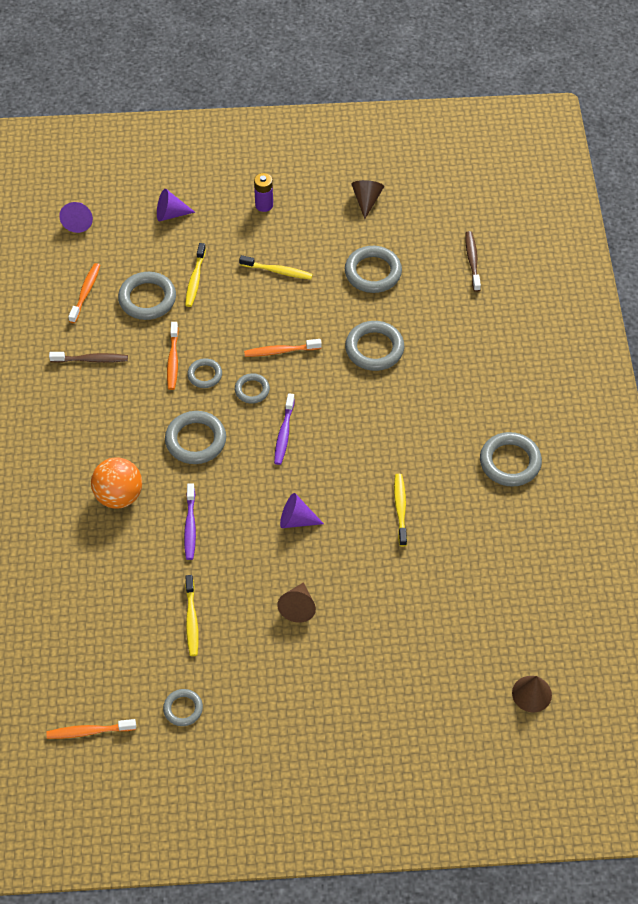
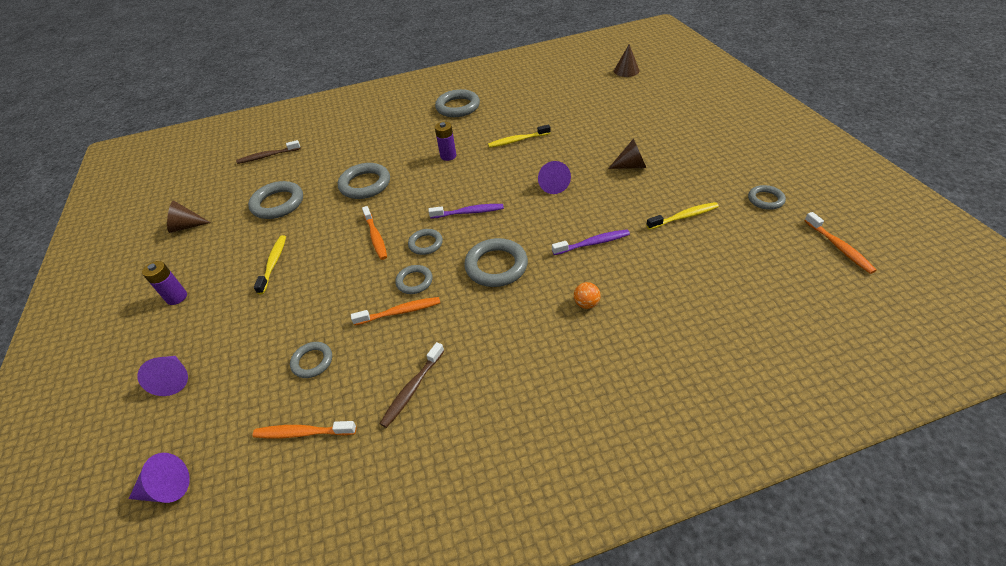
camera: 100 degrees left, 10 degrees down
brown toothbrush [49,352,128,363] -> brown toothbrush turned 135 degrees counterclockwise [380,342,444,428]
orange ball [91,457,142,509] -> orange ball [574,282,601,309], size x0.47
grey ring [118,272,176,320] -> grey ring [290,342,332,378], size x0.58
yellow toothbrush [185,243,206,307] -> none
none -> purple battery [435,122,456,161]

